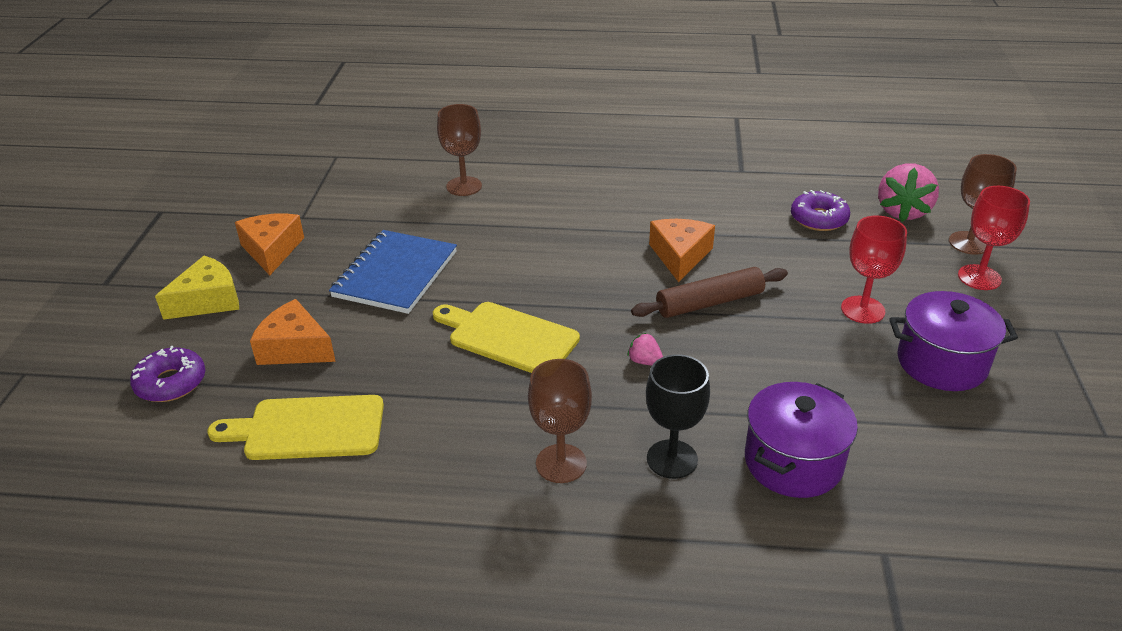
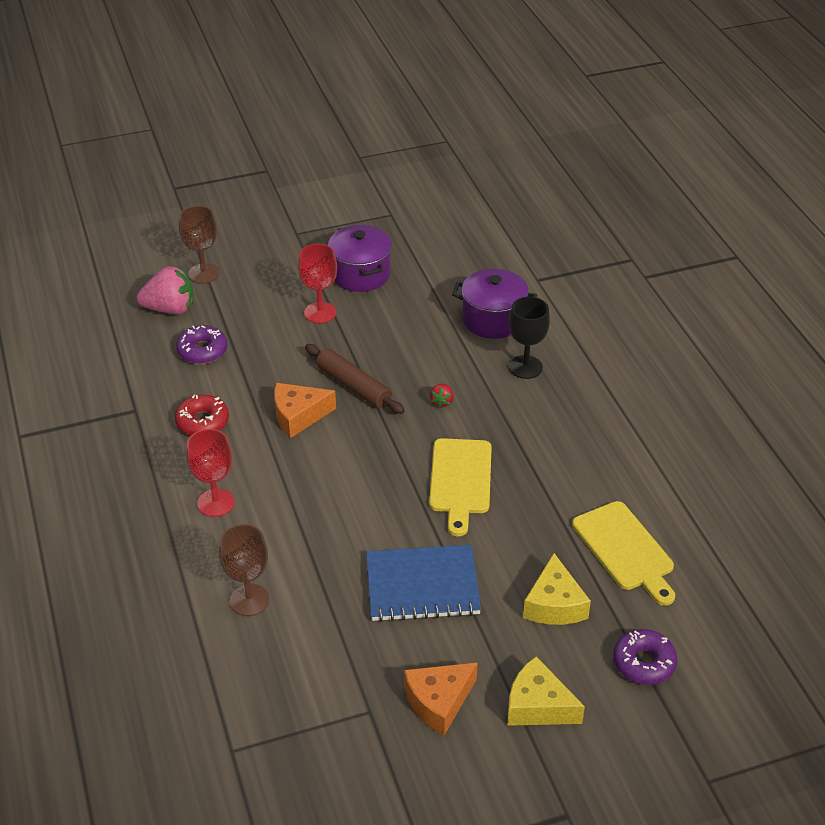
camera: 115 degrees left, 5 degrees up
orange cheese [250,299,336,365] -> yellow cheese [523,553,591,625]
brown goblet [528,359,592,483] -> none
pink strawberry [627,333,663,366] -> red strawberry [430,384,454,408]
red goblet [958,186,1030,290] -> red goblet moved to [186,429,235,517]
none -> red donut [175,395,229,435]

